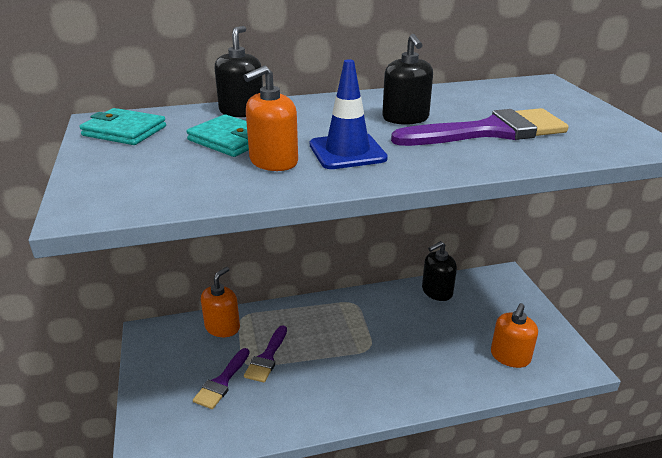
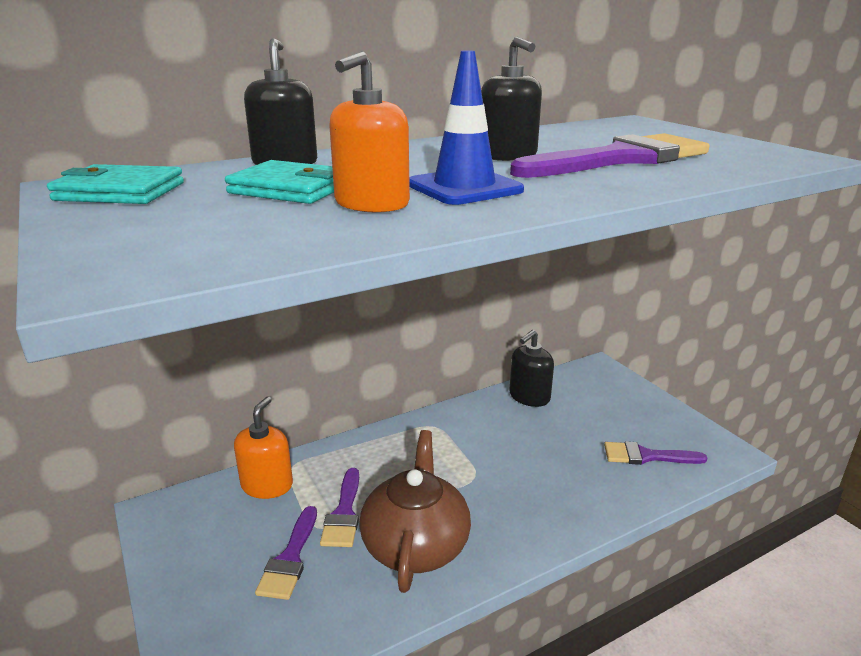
camera: 15 degrees left, 5 degrees down
orange soap dispenser [491,303,538,368] -> purple brush [604,441,707,465]
none -> brown teapot [359,430,471,593]

